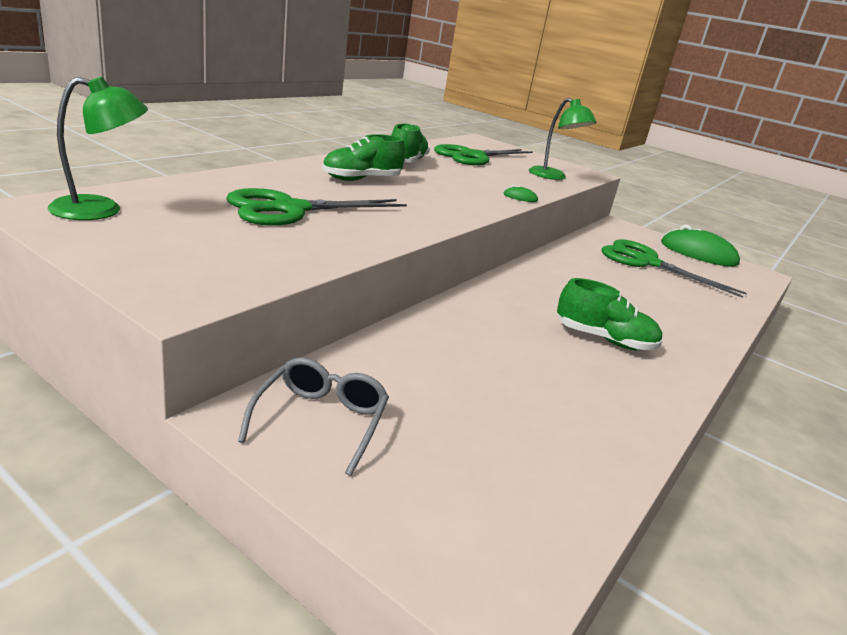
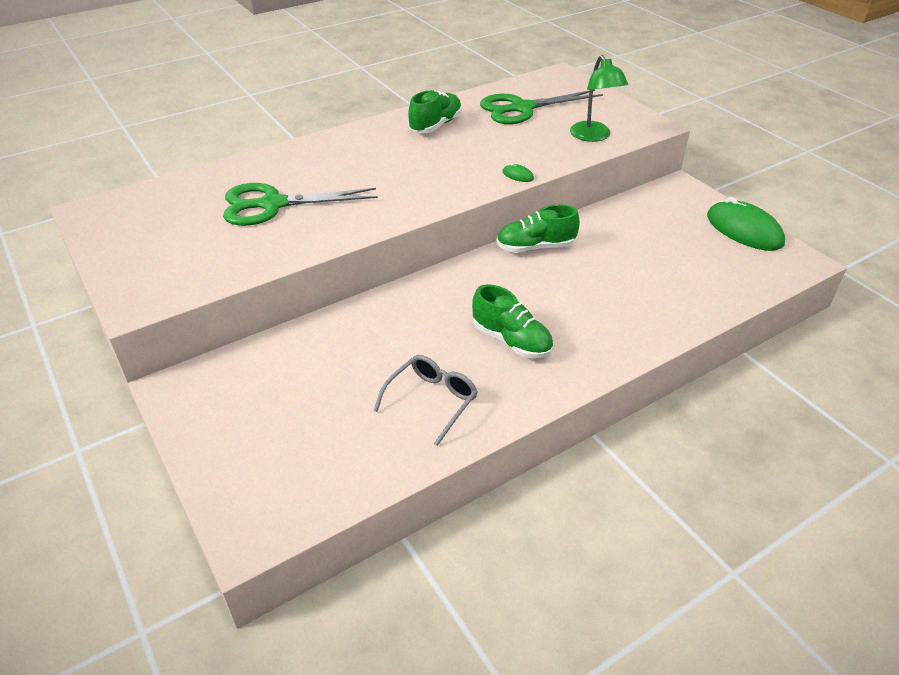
camera: 25 degrees right, 15 degrees up
green lamp [48,77,148,220] -> none
grey glasses [238,357,389,476] -> grey glasses moved to [374,355,478,446]
green shoe [322,134,406,181] -> green shoe moved to [496,204,580,253]
green scissors [602,239,747,298] -> none

